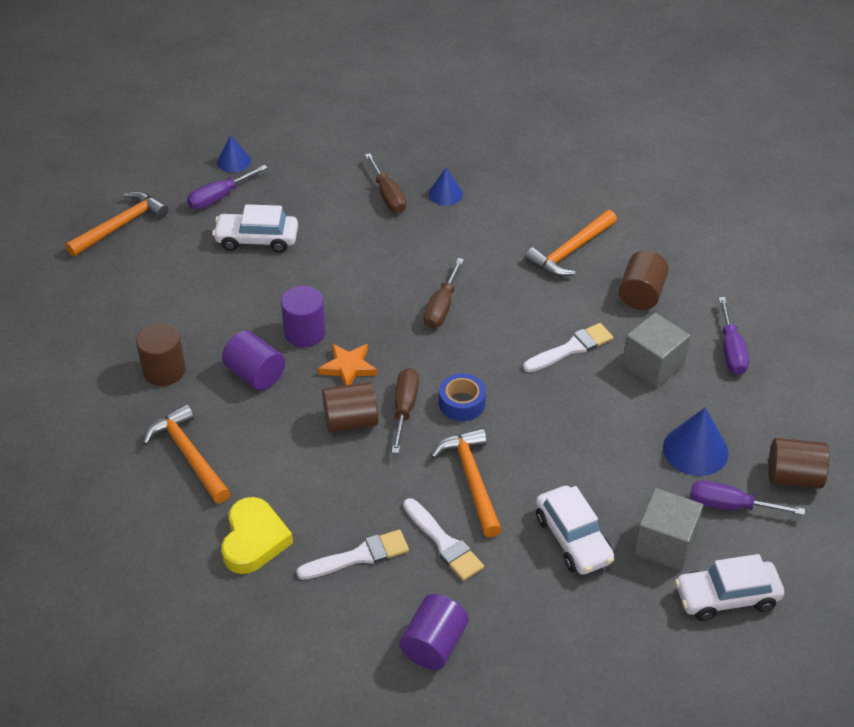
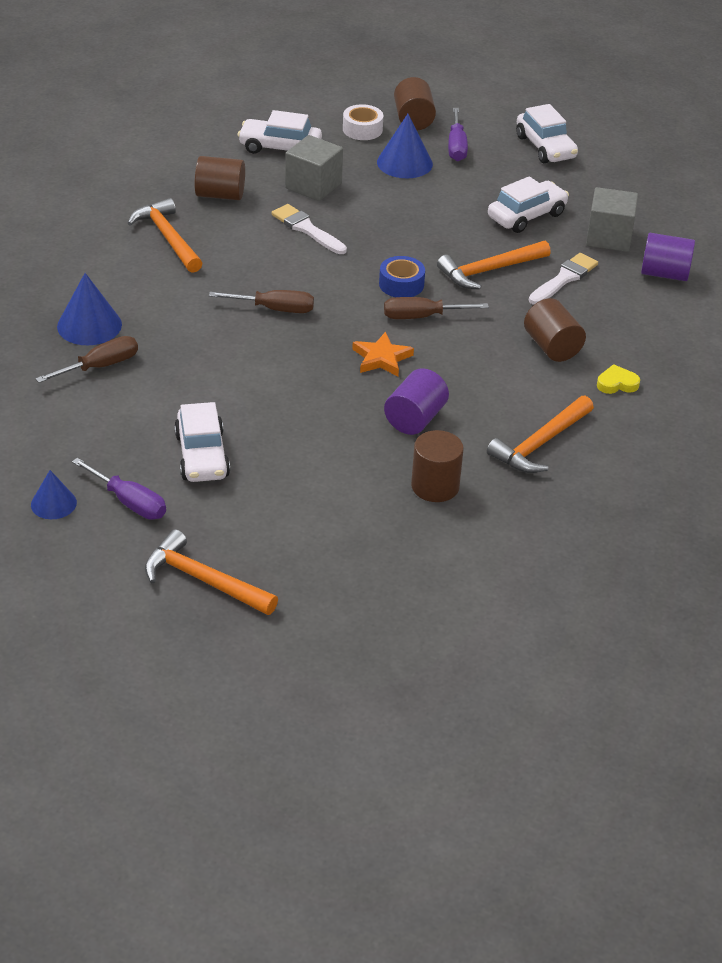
camera: 105 degrees left, 5 degrees down
yellow heart [221,497,293,574] -> yellow heart [597,364,640,394], size x0.55
purple cylinder [281,286,326,347] -> none
white brush [296,530,409,580] -> none
brown cylinder [322,382,378,433] -> brown cylinder moved to [524,298,586,362]
blue cone [429,168,463,206] -> blue cone [57,273,122,345], size x1.59
orange hammer [525,210,617,277] -> orange hammer turned 150 degrees counterclockwise [127,198,202,273]
grey cube [634,488,703,571] -> grey cube moved to [586,187,638,252]
purple screwdriver [719,297,749,375] -> white car [237,110,322,154]
none -> white tape [343,104,383,140]

